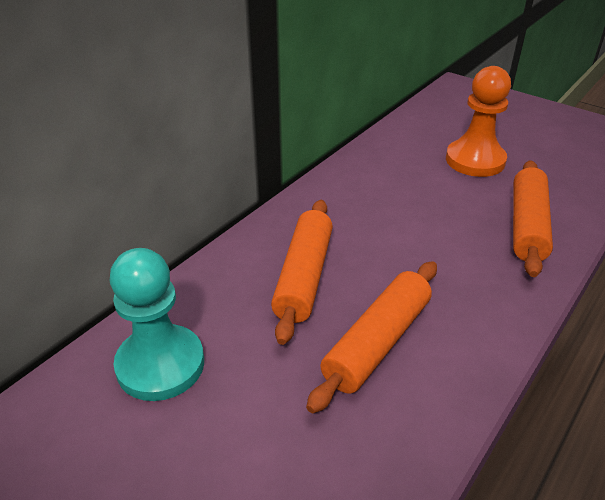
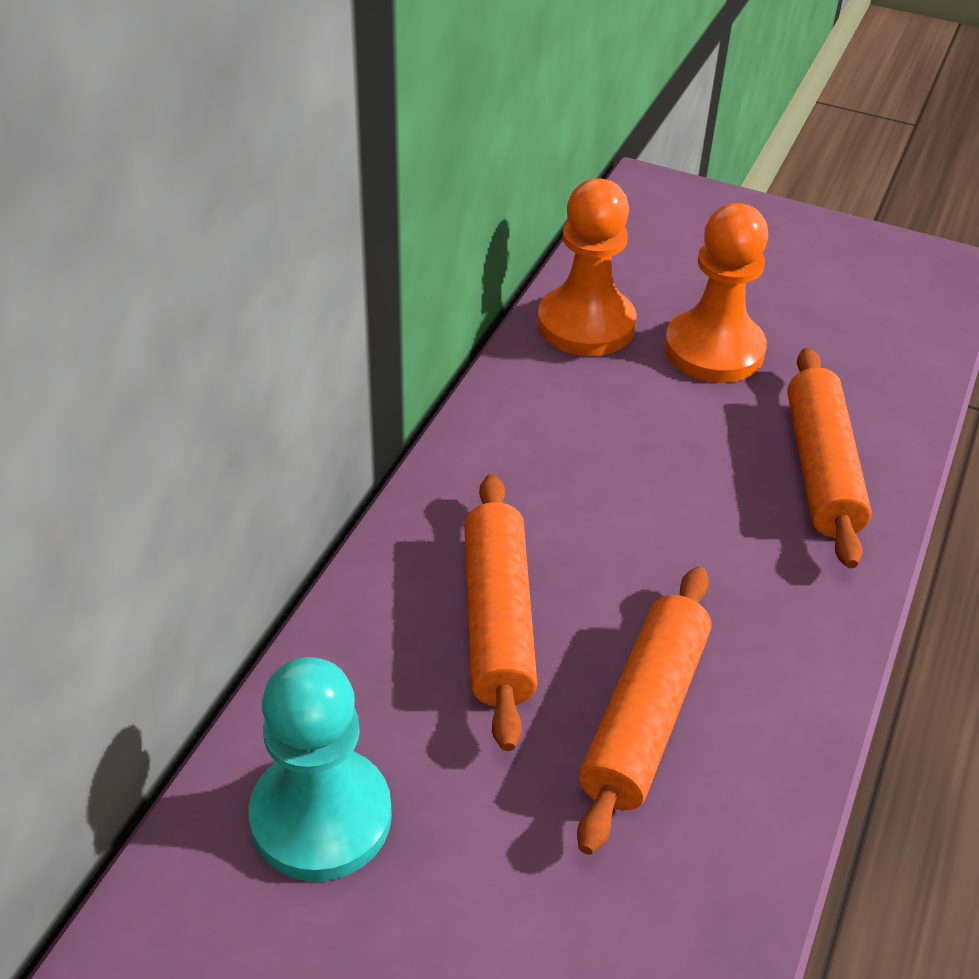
camera: 15 degrees left, 5 degrees up
none -> orange pawn [537,178,637,356]

